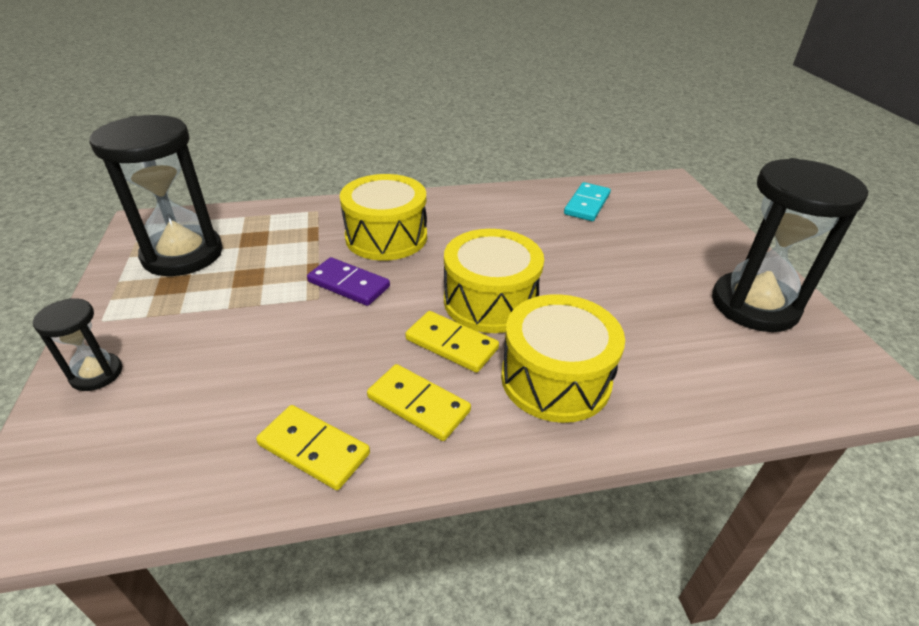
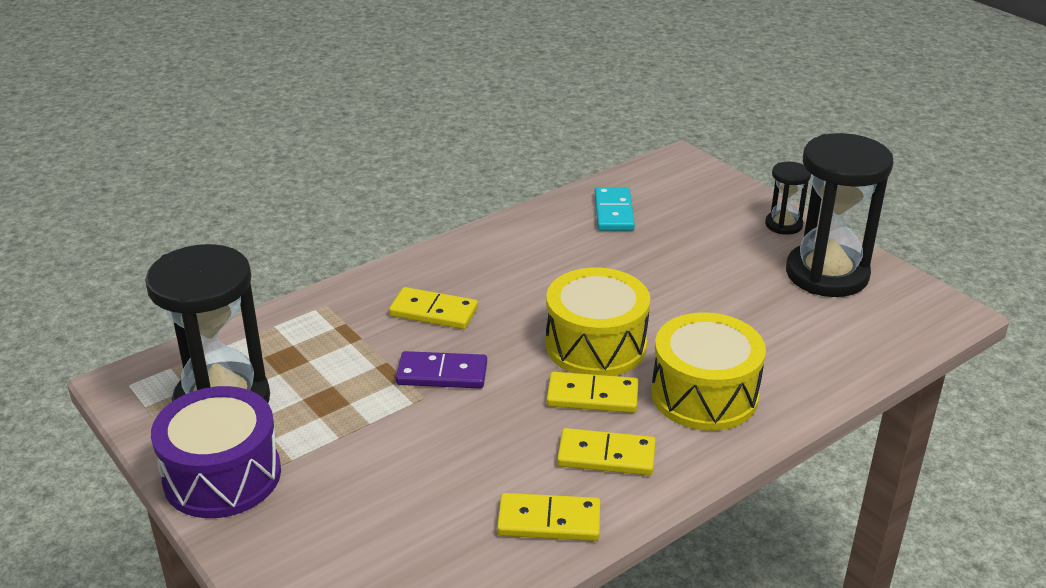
camera: 25 degrees left, 5 degrees down
black hourglass [33,298,122,391] -> black hourglass moved to [765,162,811,235]
yellow drum [340,174,427,261] -> yellow domino [389,287,478,329]
none -> purple drum [151,386,281,518]

